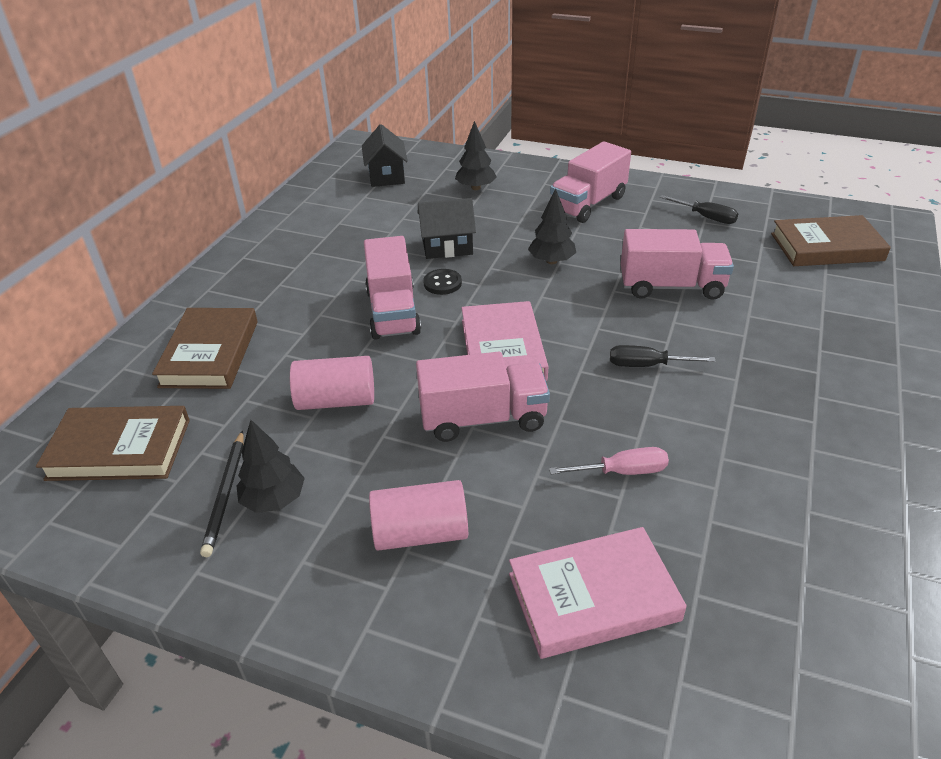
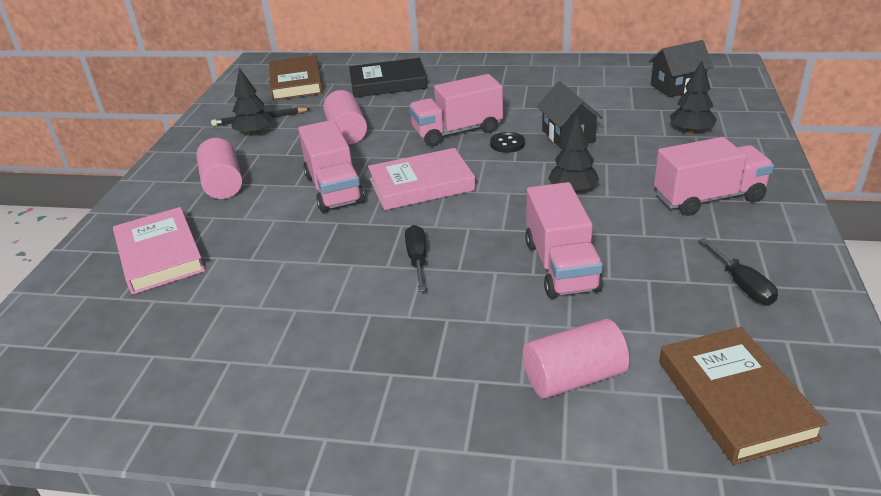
camera: 80 degrees right, 5 degrees down
brown book [152,308,258,389] -> black book [349,58,427,97]
pink screwdriver [549,447,669,475] -> none
pink truck [550,141,631,223] -> pink truck turned 135 degrees clockwise [654,137,774,216]
black screwdriver [660,195,738,224] -> black screwdriver turned 45 degrees counterclockwise [699,238,778,305]
none -> pink cylinder [523,319,629,399]

